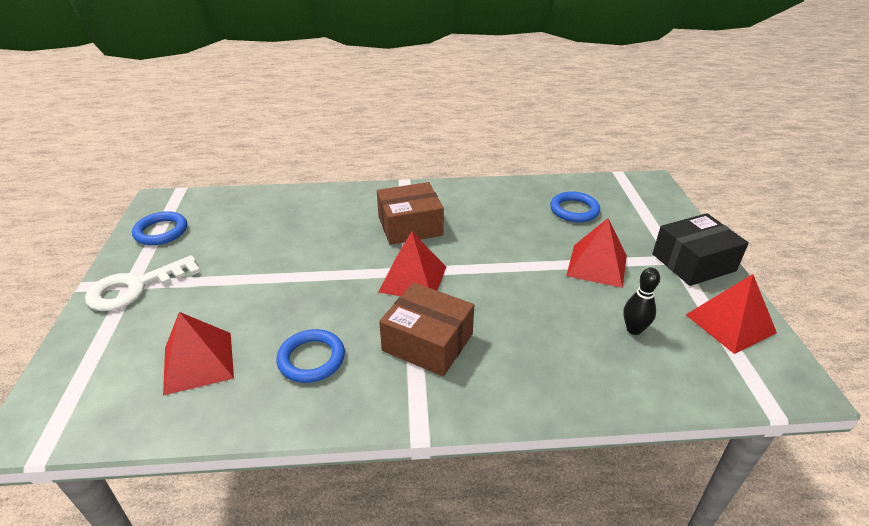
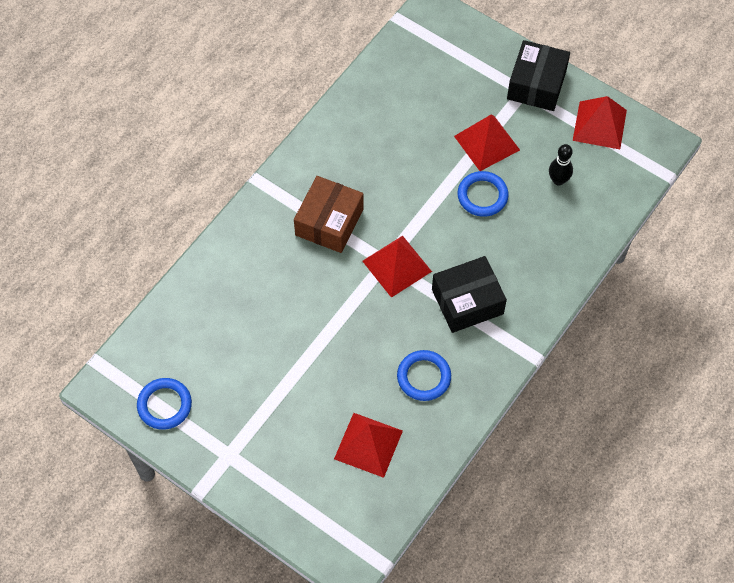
camera: 50 degrees left, 25 degrees up
white key [85,255,200,311] -> none
brown box [379,282,474,376] -> black box [432,256,507,333]
blue ring [550,191,600,223] -> blue ring moved to [458,171,509,217]

